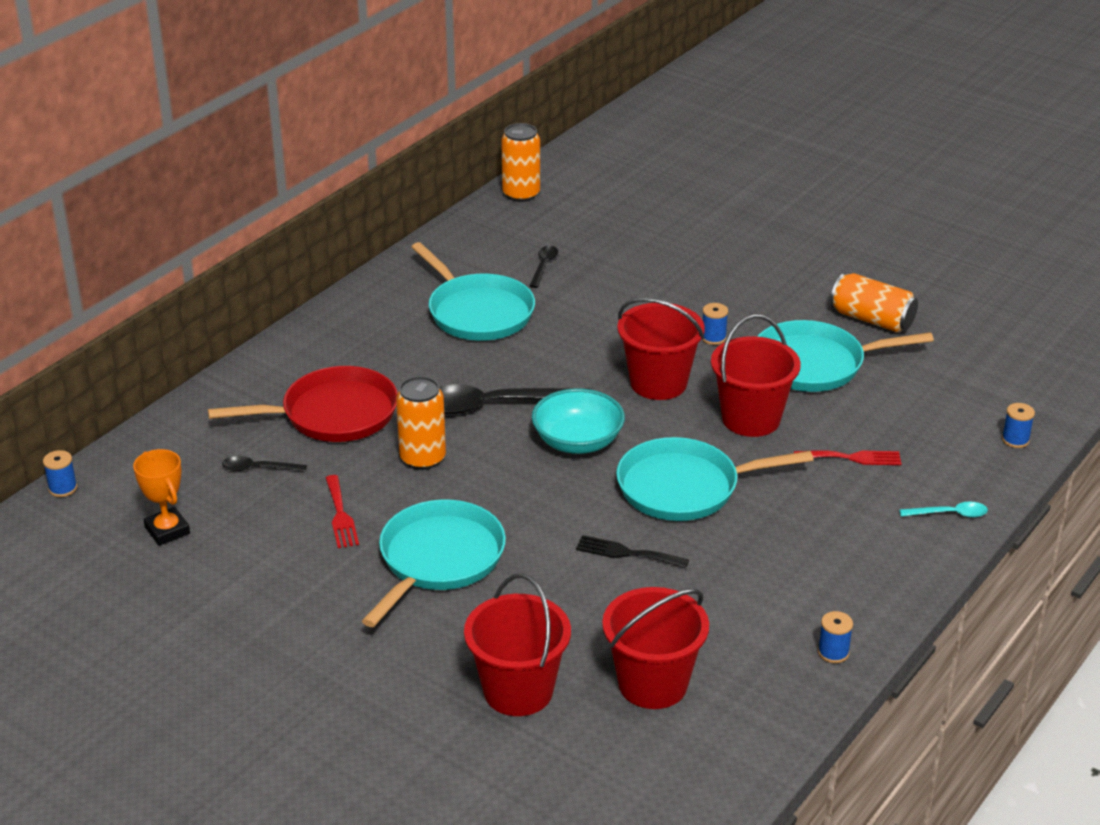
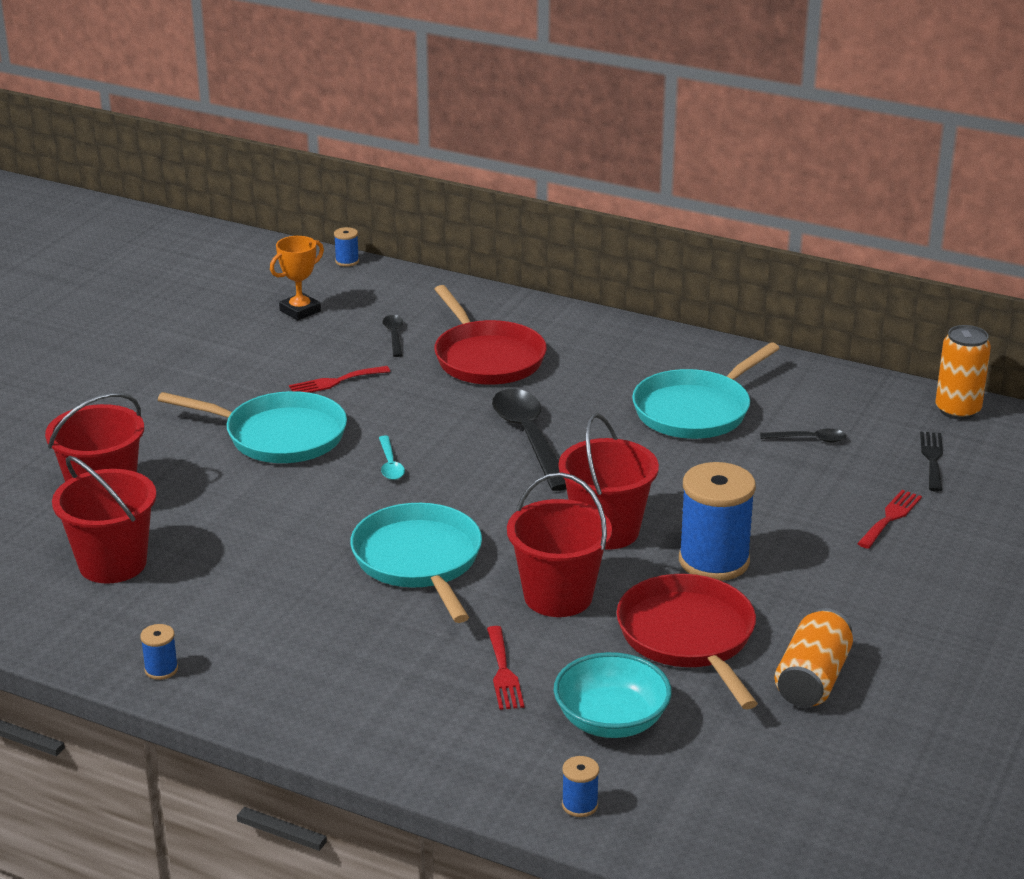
camera: 80 degrees right, 5 degrees down
orange can [396,376,446,470] -> none
turquoise bowl [532,388,625,454] -> turquoise bowl moved to [554,652,672,738]
black fork [576,535,689,568] -> black fork moved to [920,432,943,492]
blue spool [702,303,728,345] -> blue spool [679,462,756,581], size x2.30
turquoise pan [757,320,934,392] -> red pan [616,574,758,709]
turquoise spoon [899,501,988,518] -> turquoise spoon moved to [379,436,405,480]
none -> red fork [857,490,922,549]

